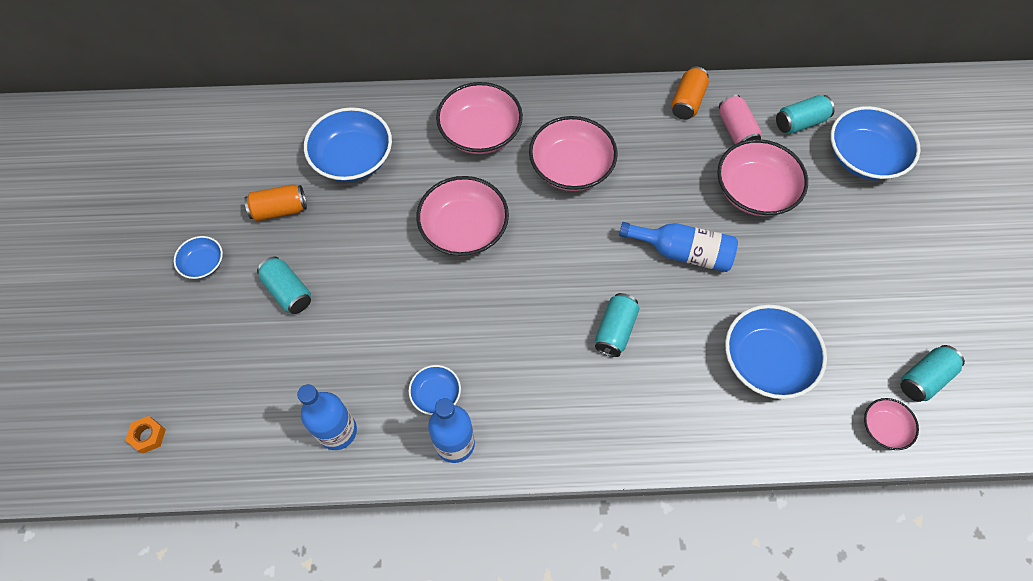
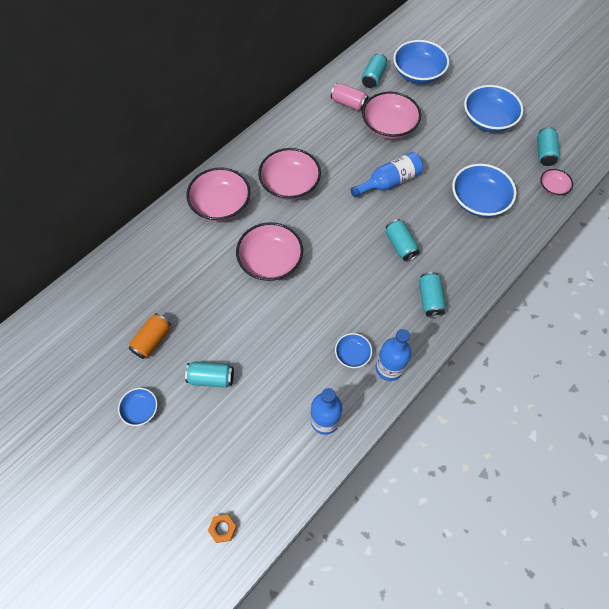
camera: 45 degrees left, 0 degrees up
blue bowl [304,107,392,182] -> blue bowl moved to [464,85,523,132]
orange can [671,67,709,120] -> none
none -> turquoise can [419,272,446,318]

